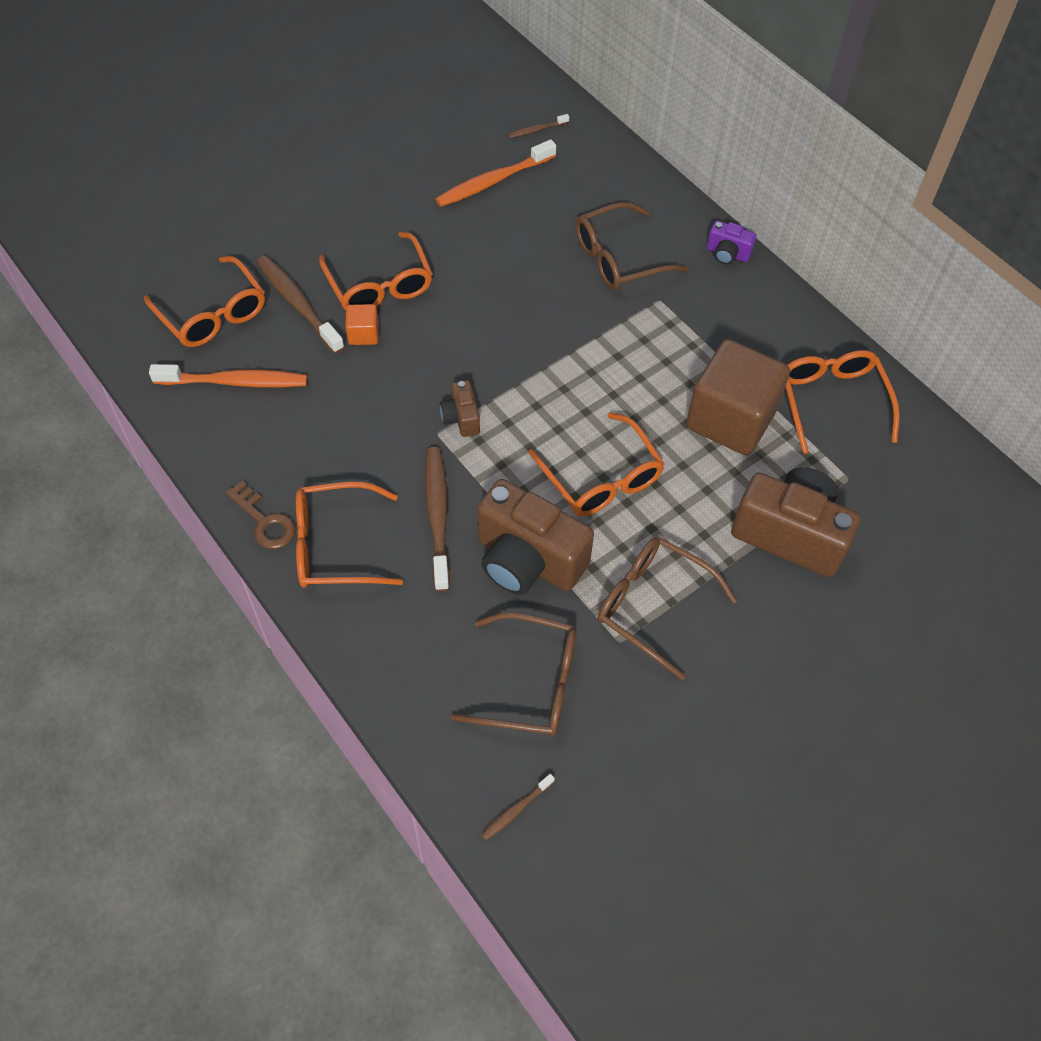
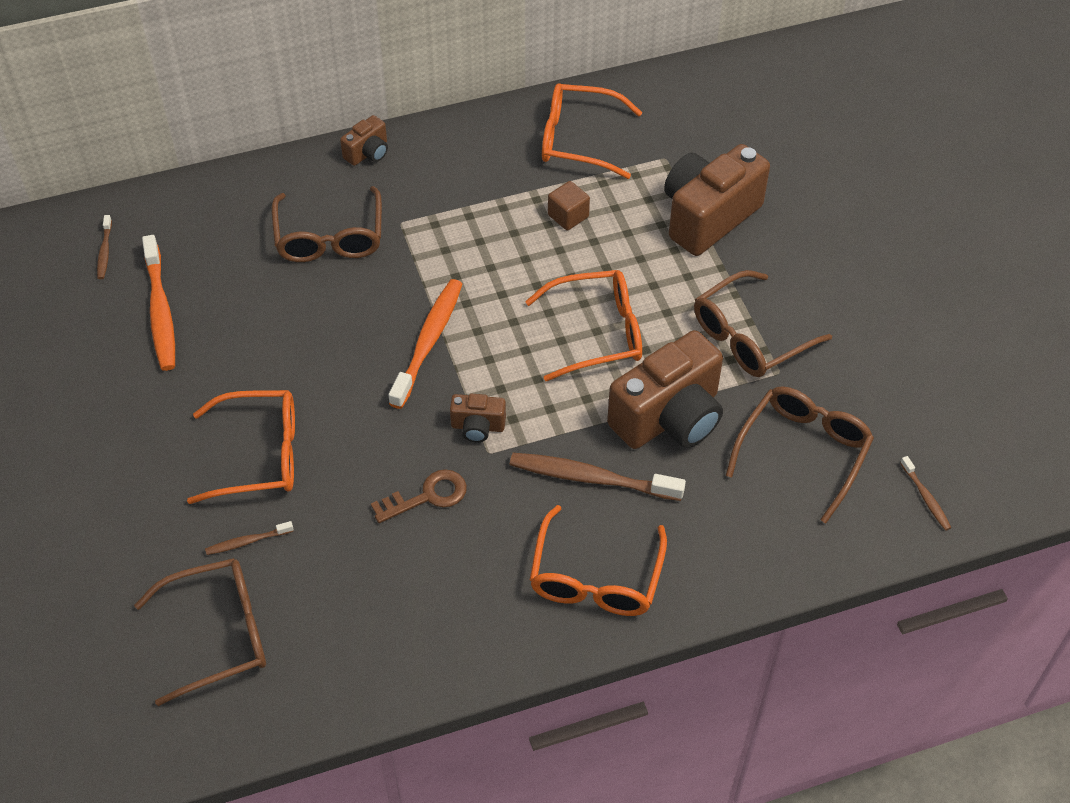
camera: 70 degrees left, 5 degrees down
orange glasses [144,256,265,347] -> brown glasses [134,558,266,706]
orange toothbrush [149,364,307,387] -> orange toothbrush moved to [389,279,462,409]
brown key [225,481,295,549] -> brown key moved to [371,469,467,523]
brown toothbrush [257,256,345,354] -> brown toothbrush [205,521,294,555], size x0.49
orange cube [345,304,379,345] -> none
brown cube [686,339,790,455] -> brown cube [548,181,590,230], size x0.43
purple camera [707,221,757,265] -> brown camera [340,115,388,166]

